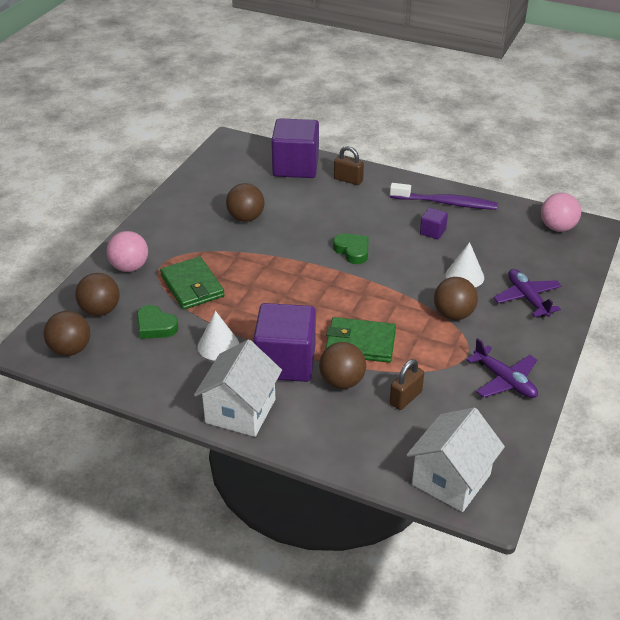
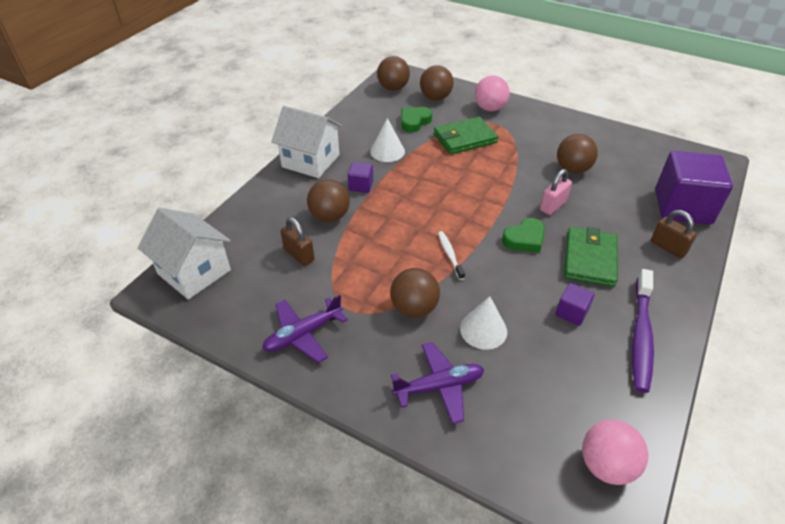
camera: 95 degrees right, 5 degrees up
purple cube [253,303,316,382] -> purple cube [348,162,373,193], size x0.45
green wallet [325,317,396,363] -> green wallet moved to [564,227,618,287]
brown padlock [334,146,364,185] -> brown padlock turned 75 degrees counterclockwise [651,210,697,258]
none -> white toothbrush [438,231,465,280]
none -> pink padlock [540,169,572,215]

